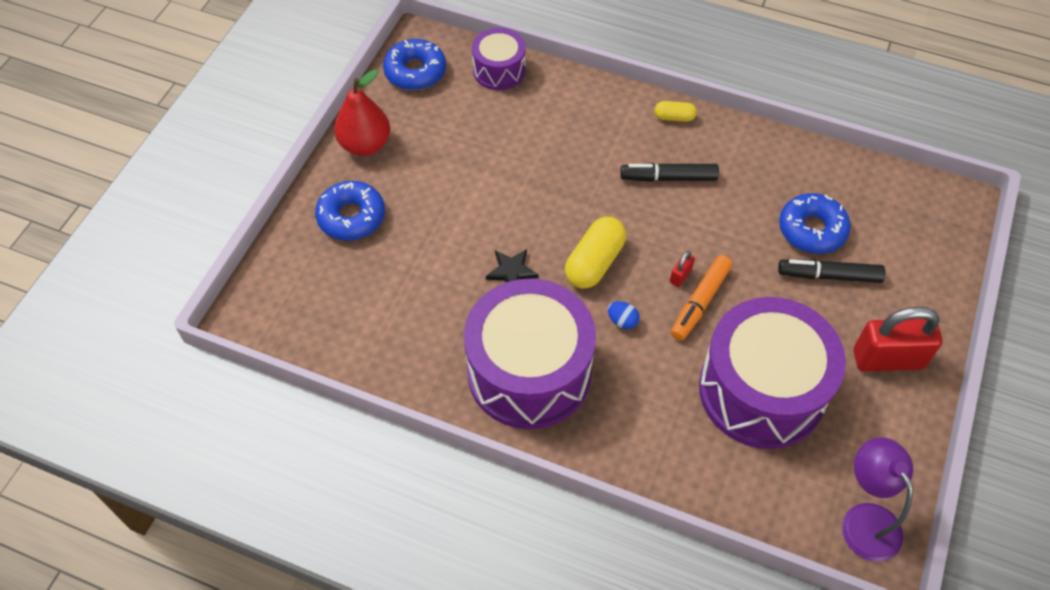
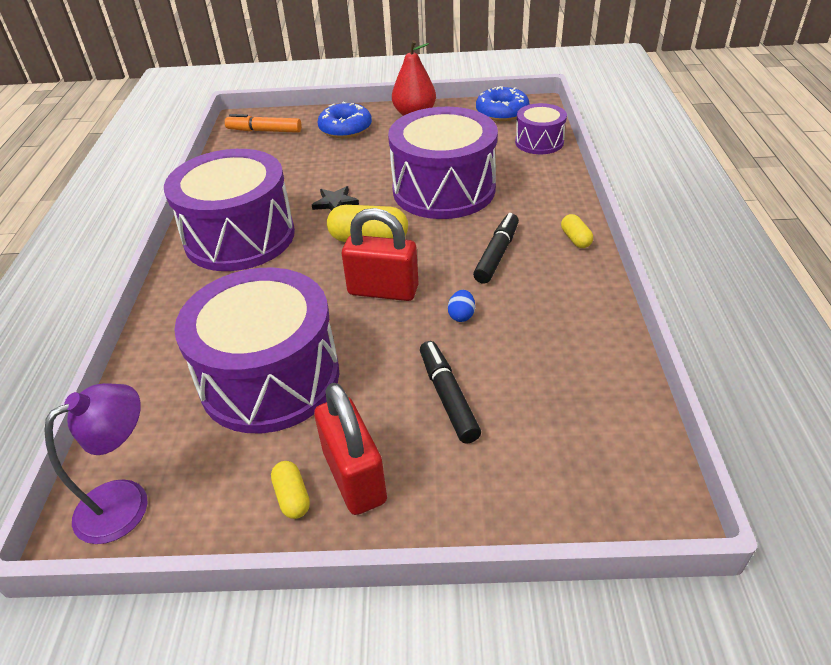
camera: 70 degrees right, 15 degrees down
blue egg [608,301,640,329] -> blue egg moved to [448,290,475,322]
black marker [620,163,719,182] -> black marker turned 45 degrees clockwise [473,213,519,284]
red padlock [670,251,695,287] -> red padlock [342,208,419,301], size x2.37
orange marker [671,255,732,341] -> orange marker moved to [225,114,302,133]
blue donut [779,193,851,254] -> none
none -> yellow capsule [271,461,310,519]
none -> purple drum [388,107,498,219]

